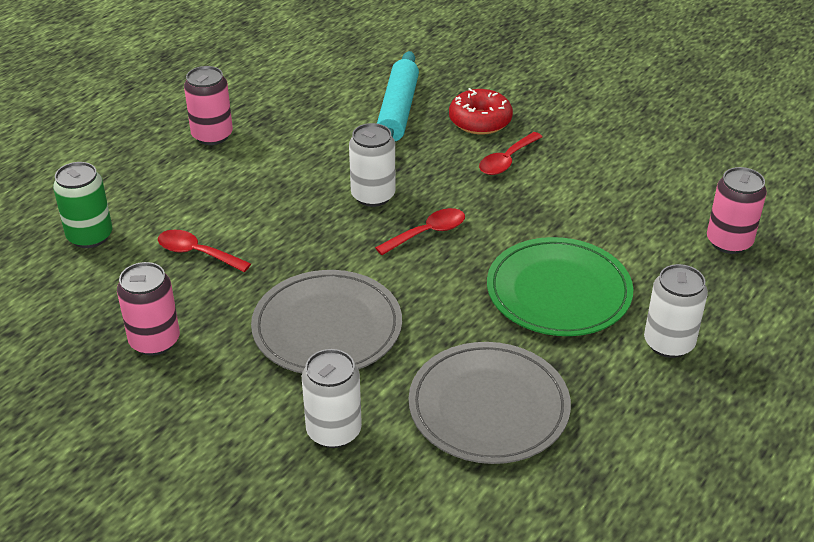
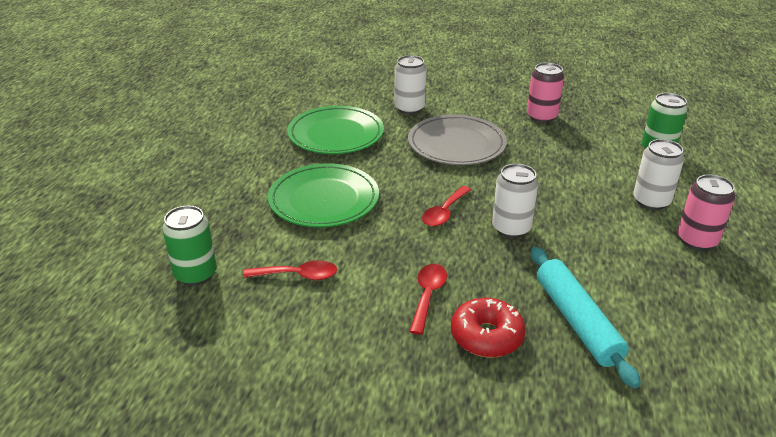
camera: 155 degrees right, 5 degrees down
red spoon [158,230,251,272] -> red spoon moved to [243,260,337,280]
grey plate [409,342,571,464] -> green plate [287,106,384,154]
white can [644,264,708,358] -> white can moved to [633,139,684,210]
pink can [707,167,767,254] -> green can [162,206,217,286]

